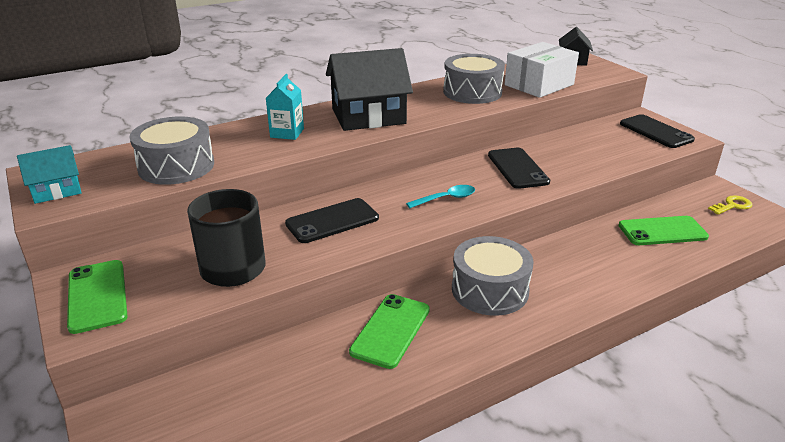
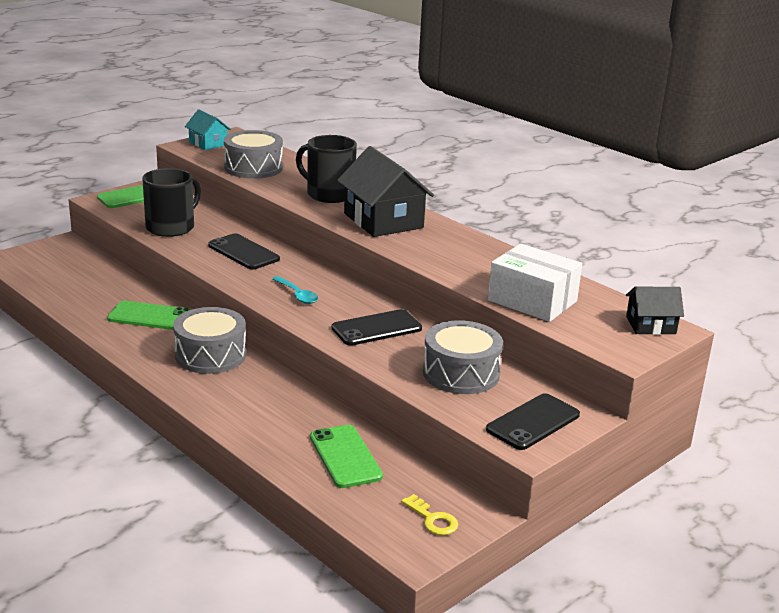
camera: 75 degrees right, 5 degrees down
turquoise carton [266,74,304,140] -> black mug [296,135,357,203]
grey drum [443,54,505,104] -> grey drum moved to [423,320,503,394]

